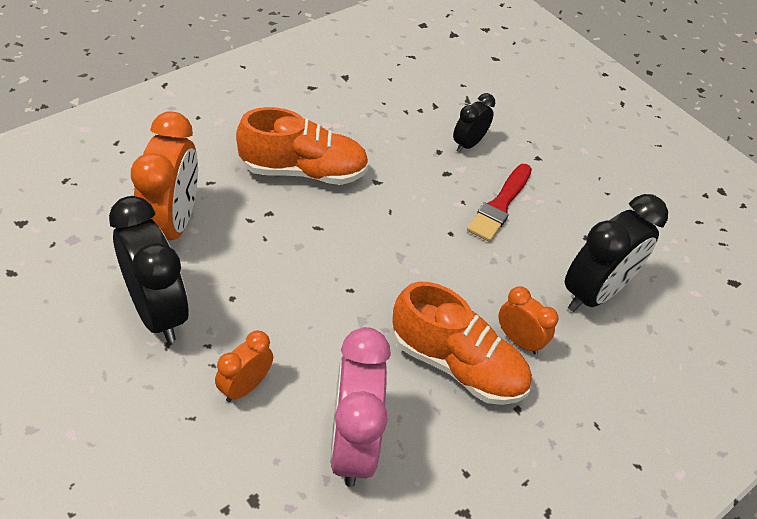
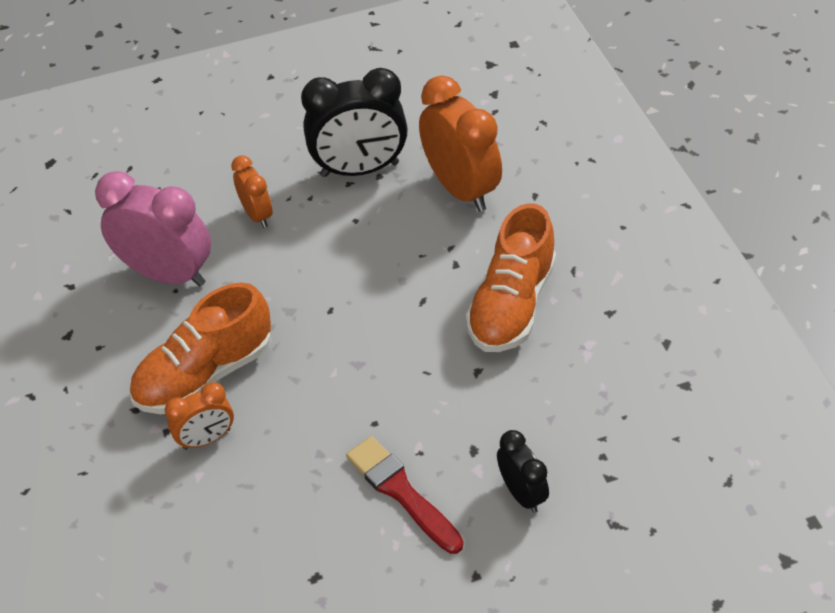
camera: 120 degrees right, 0 degrees up
orange clock [131,111,198,240] -> orange clock turned 150 degrees counterclockwise [419,75,502,212]
black clock [565,194,668,312] -> none

